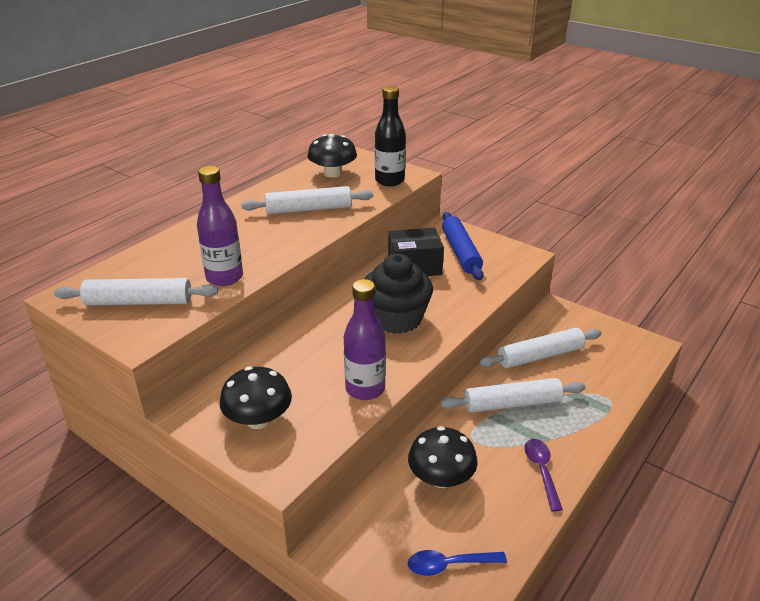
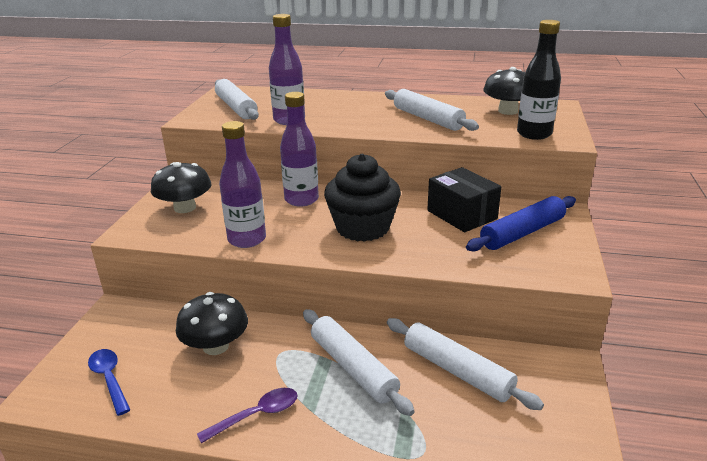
camera: 65 degrees right, 5 degrees down
none -> purple bottle [280,92,319,207]

